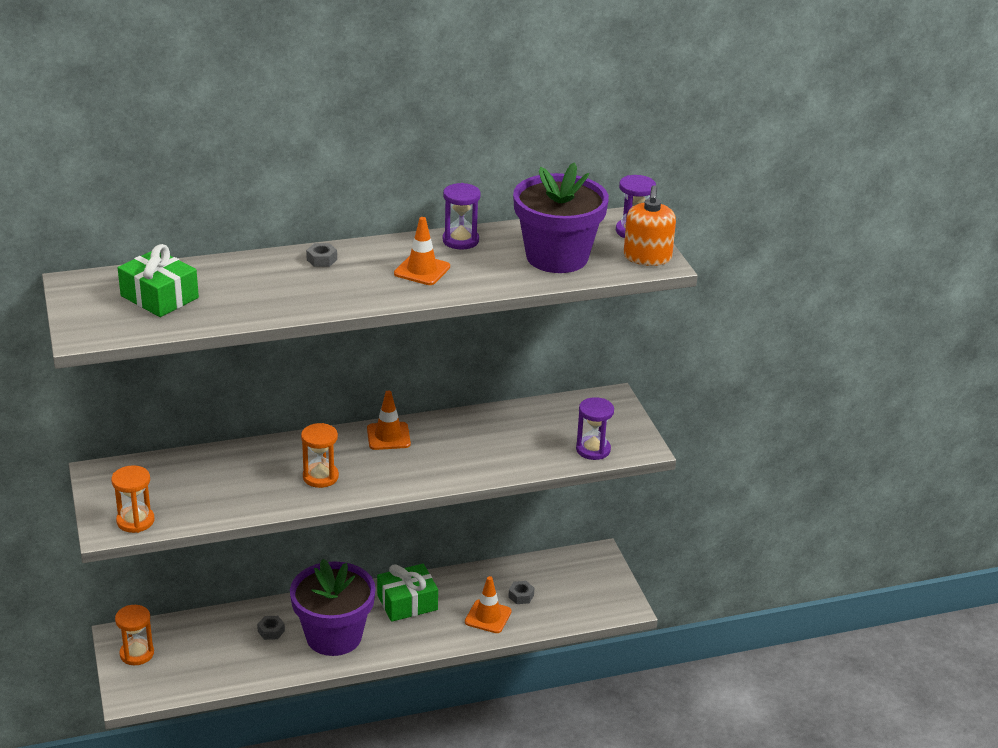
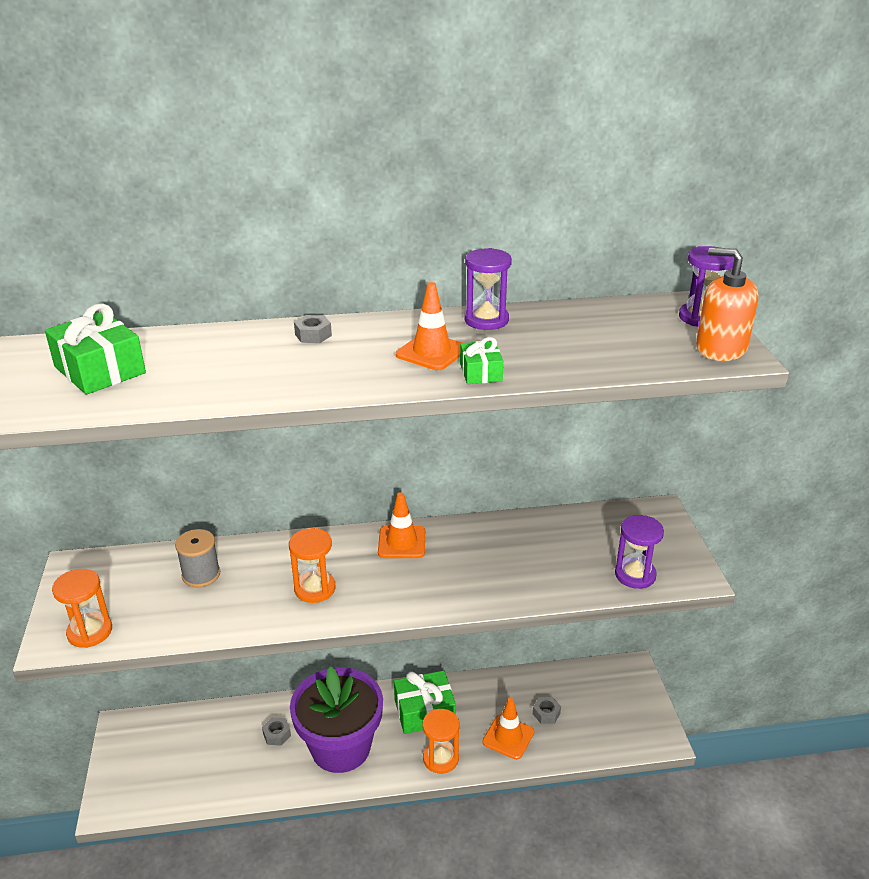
camera: 10 degrees right, 0 degrees up
orange hourglass [115,605,154,665] -> orange hourglass moved to [422,709,459,774]
purple flower pot [513,162,609,273] -> none
orange soap dispenser [624,185,676,266] -> orange soap dispenser turned 105 degrees clockwise [696,247,758,361]
none -> grey spool [175,529,220,587]
none -> green gift [460,337,503,384]

